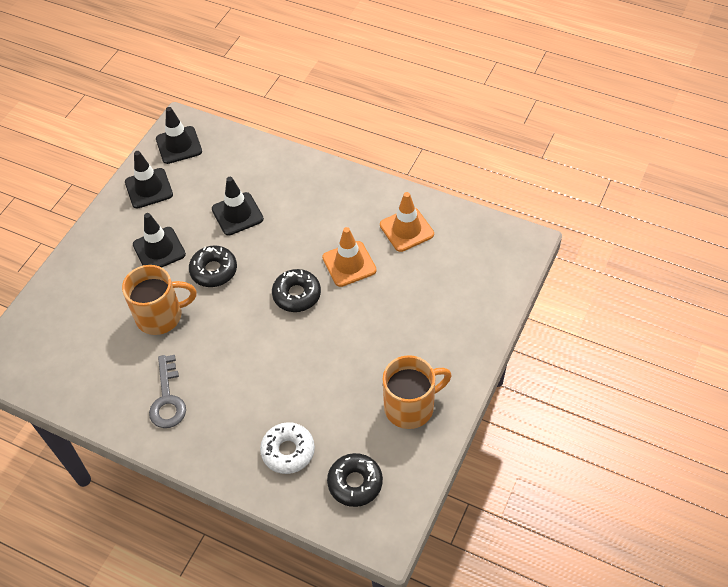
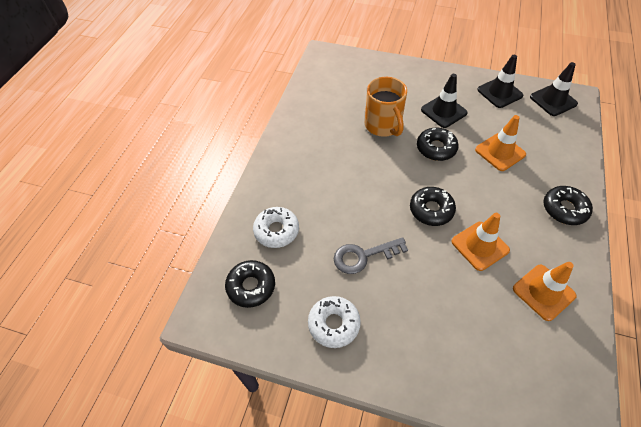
camera: 80 degrees right, 0 degrees up
grey key [149,355,186,428] -> grey key moved to [334,237,408,274]
black traffic cone [212,177,264,236] -> orange traffic cone [475,115,526,171]
orange mug [383,355,452,429] -> white donut [308,296,361,348]
none -> black donut [543,186,593,225]

